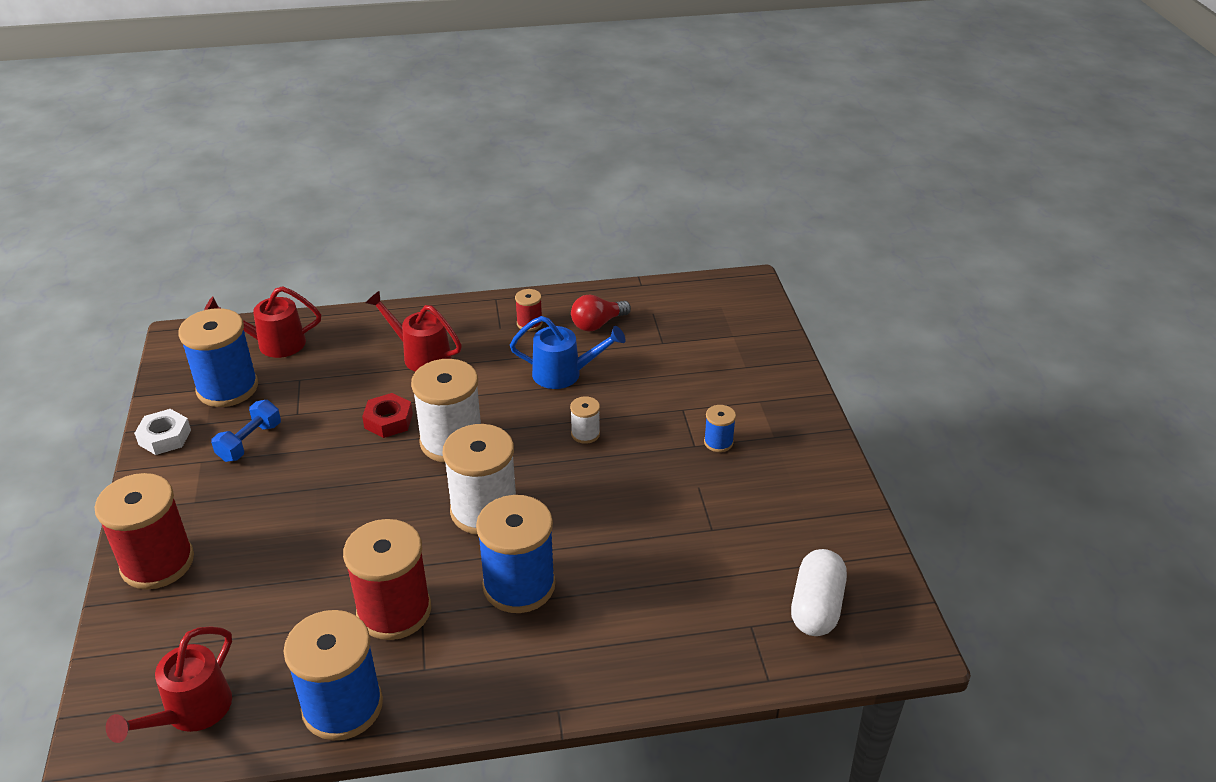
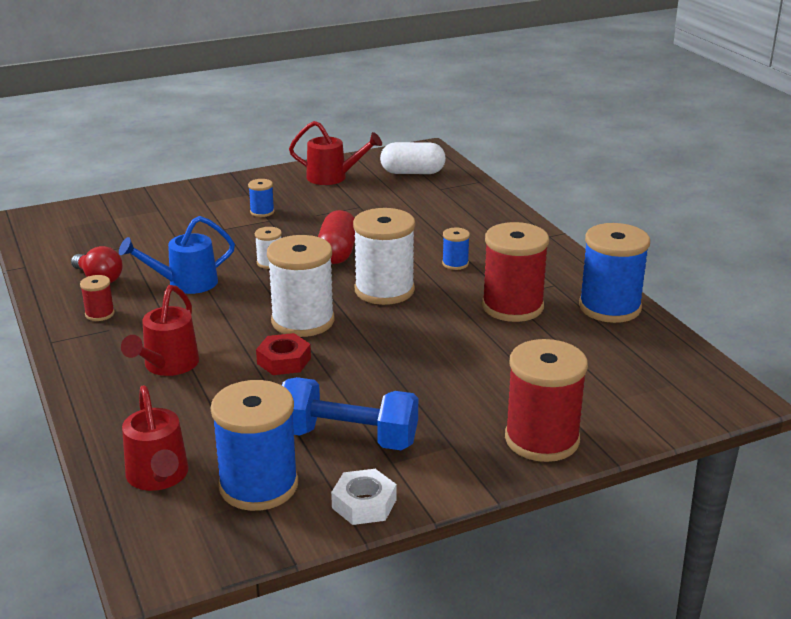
camera: 105 degrees left, 10 degrees down
red watering can [106,626,232,743] -> red watering can moved to [289,121,382,185]
blue dumbbell [211,400,281,462] -> blue dumbbell [282,377,418,450], size x1.62
blue spool [476,495,556,613] -> blue spool [442,228,470,270], size x0.46
blue watering can [510,316,626,389] -> blue watering can turned 105 degrees counterclockwise [119,216,235,294]
none -> red capsule [318,210,355,264]

